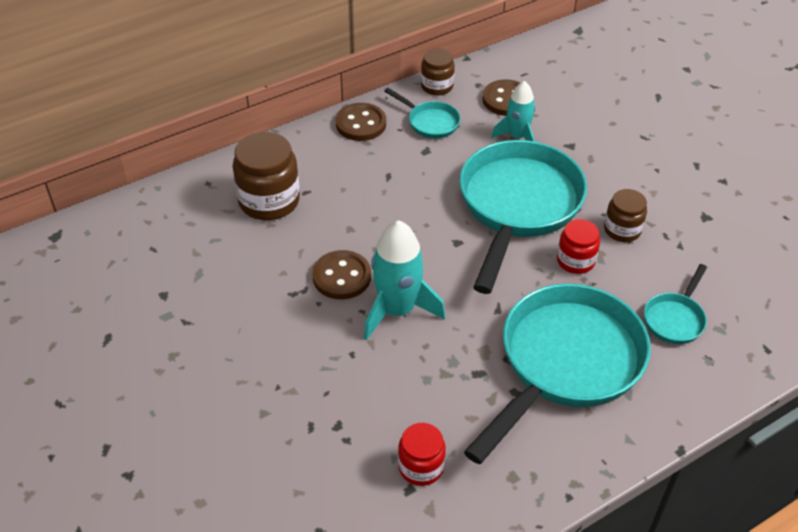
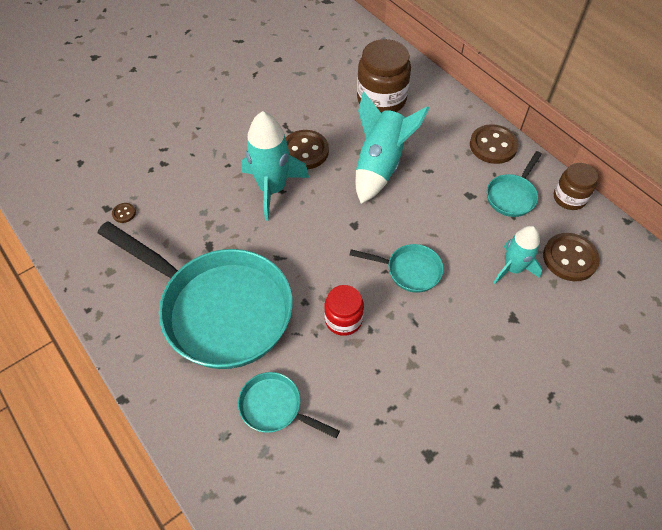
camera: 85 degrees right, 10 degrees up
red jar [398,423,446,486] -> brown button [112,203,136,223]
turquoise pan [460,140,587,294] -> turquoise pan [350,244,444,293], size x0.44
brown jar [604,189,647,242] -> none
none -> turquoise rocket [356,91,429,204]

